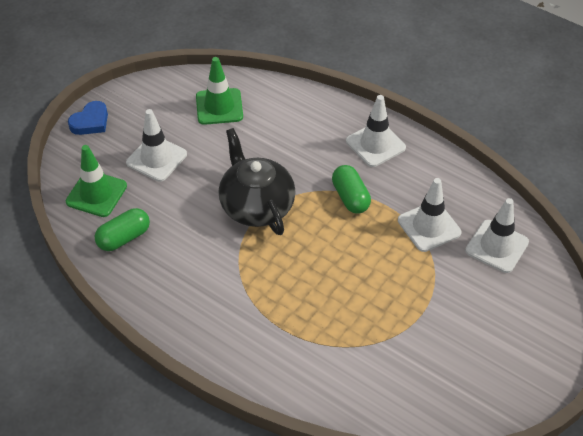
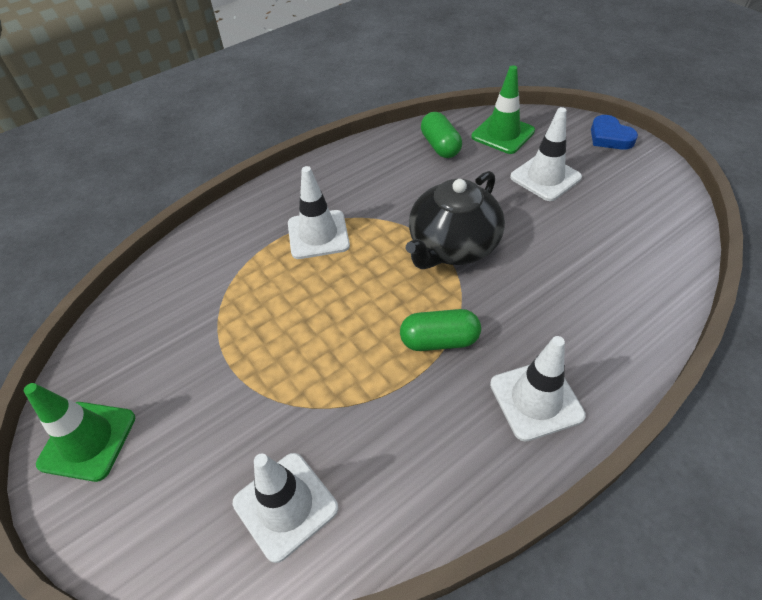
camera: 110 degrees right, 0 degrees up
green traffic cone [196,57,243,125] -> green traffic cone moved to [24,383,135,482]
black teapot [219,128,296,235] -> black teapot turned 135 degrees clockwise [406,171,505,269]
white traffic cone [398,178,461,252] -> white traffic cone moved to [288,166,350,259]

